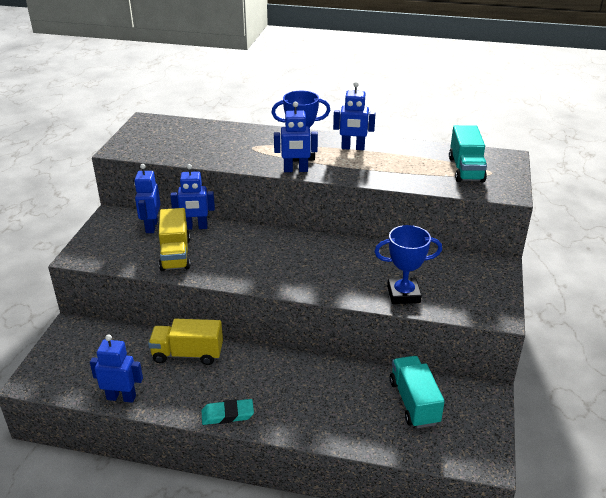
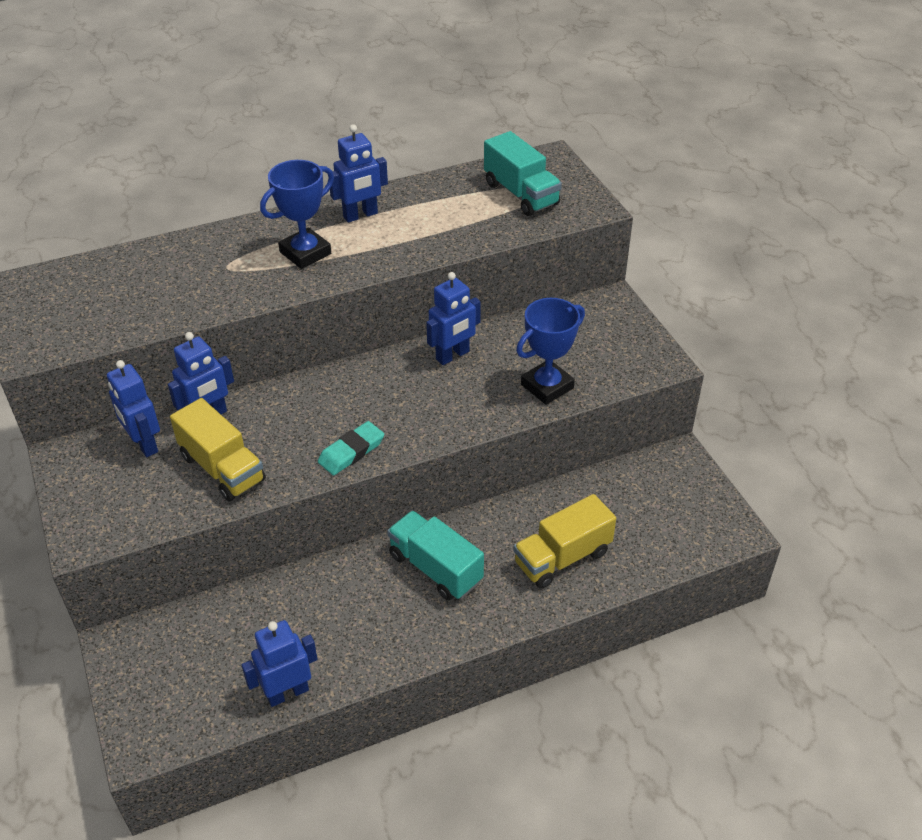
camera: 35 degrees left, 10 degrees up
yellow truck [148,319,223,365] -> yellow truck moved to [513,494,616,589]
turquoise eraser [202,399,254,425] -> turquoise eraser moved to [318,421,384,475]
blue robot [274,102,318,172] -> blue robot moved to [426,272,481,365]
turquoise truck [390,356,445,428] -> turquoise truck moved to [387,510,484,601]

